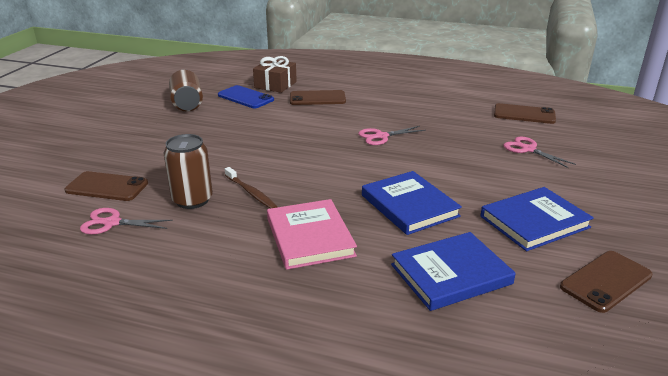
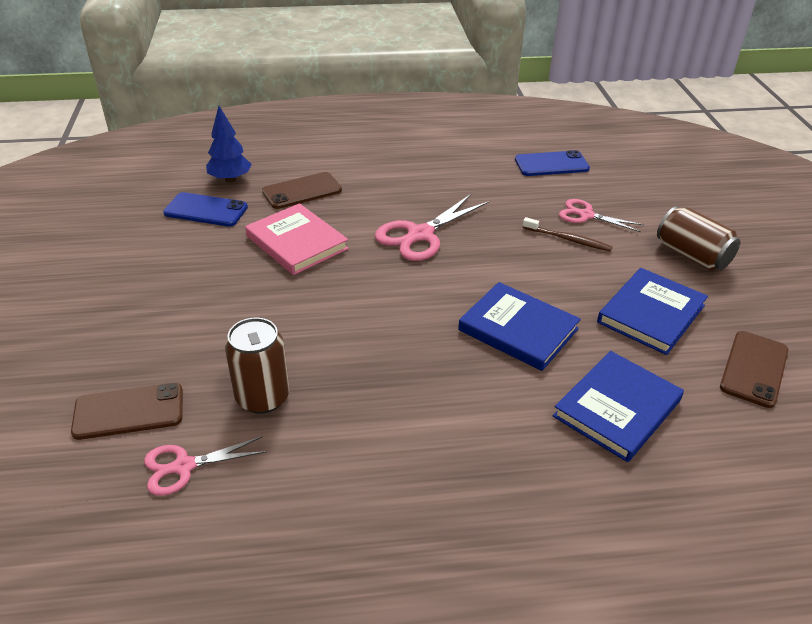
camera: 25 degrees left, 10 degrees up
brown can [169,70,203,111] -> brown can moved to [657,206,741,271]
brown toothbrush [225,167,278,209] -> brown toothbrush moved to [523,217,613,252]
brown gift [253,56,297,93] -> blue tree [206,106,252,183]
pink book [267,199,357,270] -> pink book moved to [245,203,349,275]
pink scissors [358,126,426,145] -> pink scissors [375,194,489,261], size x1.58
brown phone [494,103,556,124] -> blue phone [515,150,590,176]

